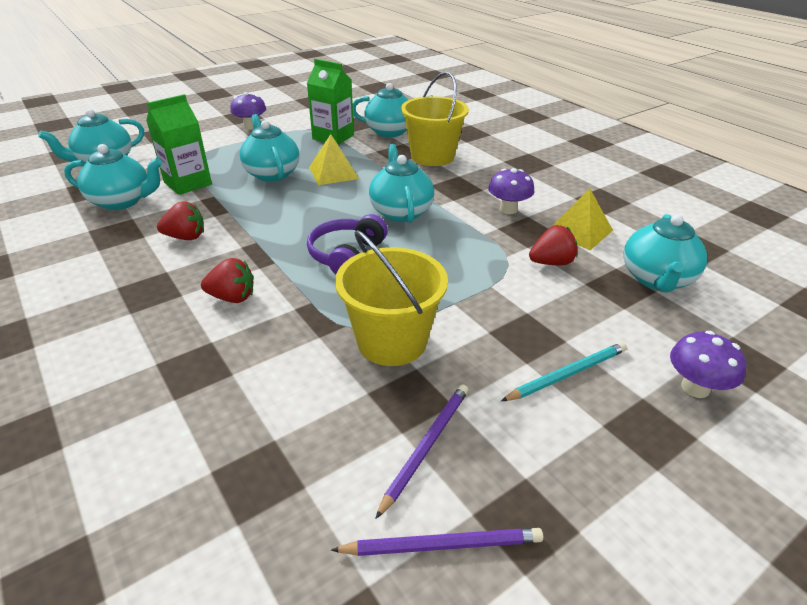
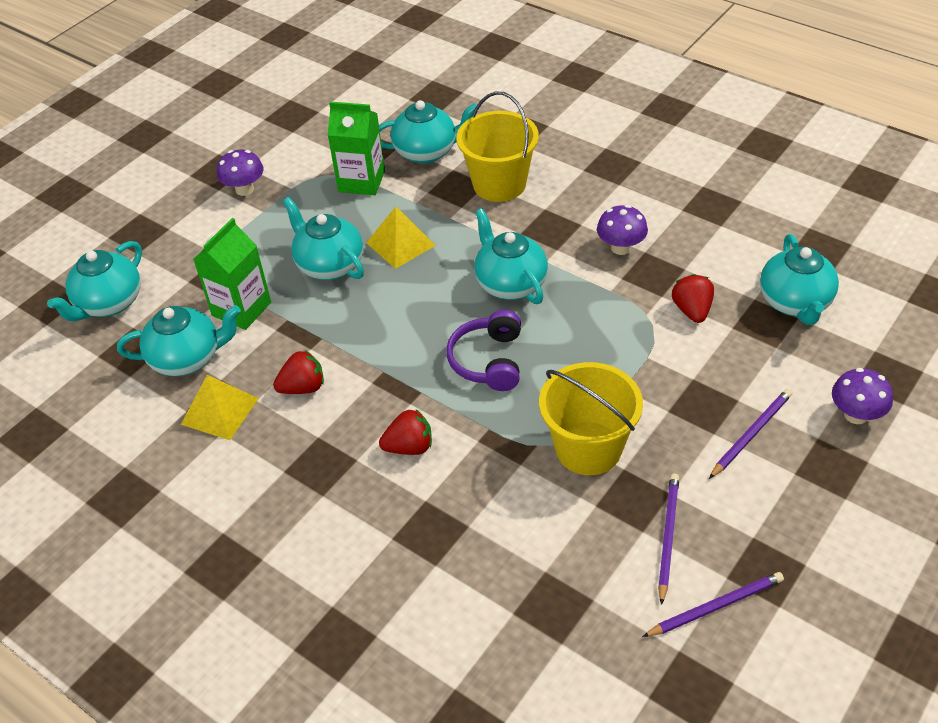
camera: 15 degrees left, 10 degrees up
turquoise pencil [501,342,627,401] -> purple pencil [709,389,792,479]
red strawberry [529,225,578,265] -> red strawberry turned 60 degrees counterclockwise [672,274,714,323]
yellow pyramid [553,188,613,250] -> yellow pyramid moved to [181,375,259,440]

